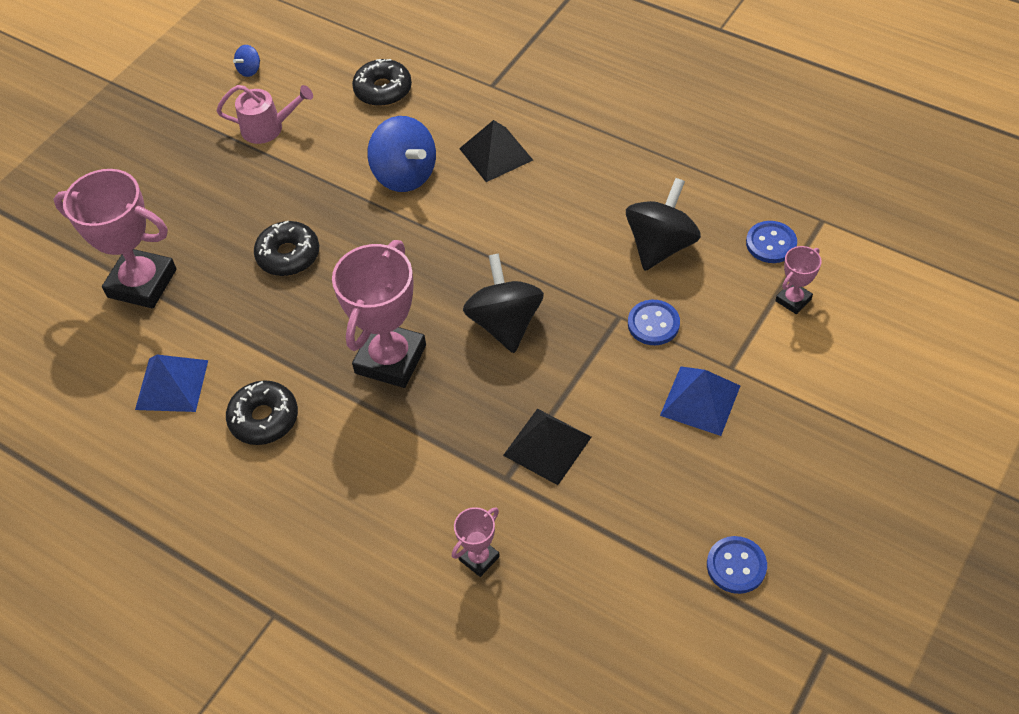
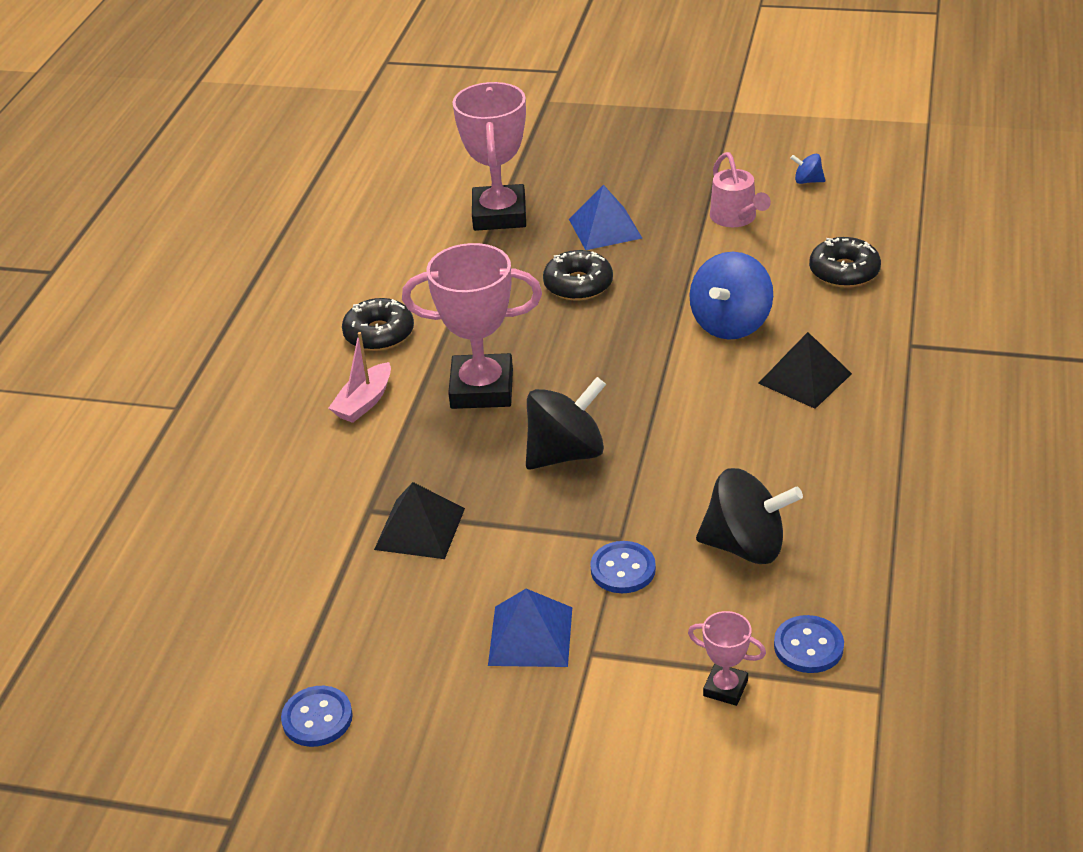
camera: 70 degrees right, 15 degrees down
blue pyramid [135,355,208,412] -> blue pyramid moved to [569,185,642,250]
pink trophy [452,507,500,577] -> none
none -> pink boat [329,332,391,423]

